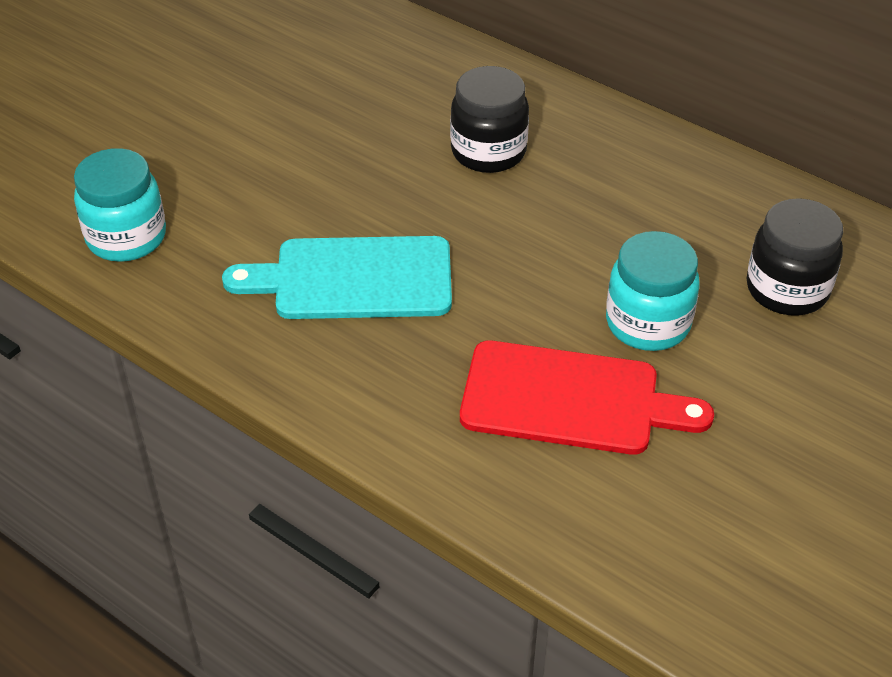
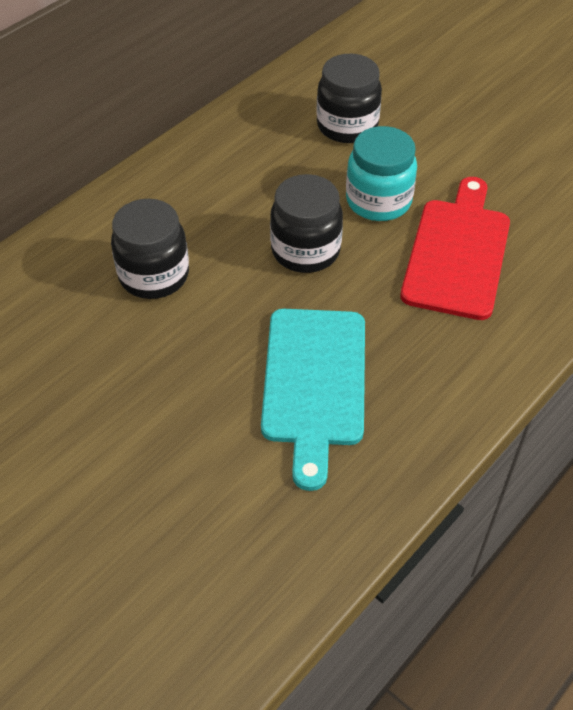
camera: 85 degrees left, 5 degrees up
turquoise jar [74,148,166,262] -> none
none -> black jar [270,174,343,273]

